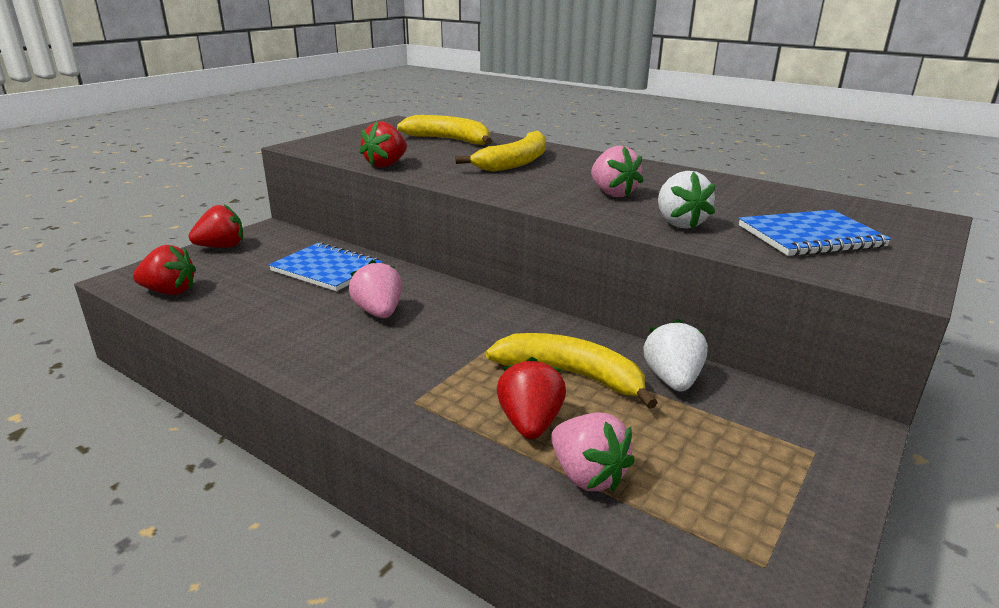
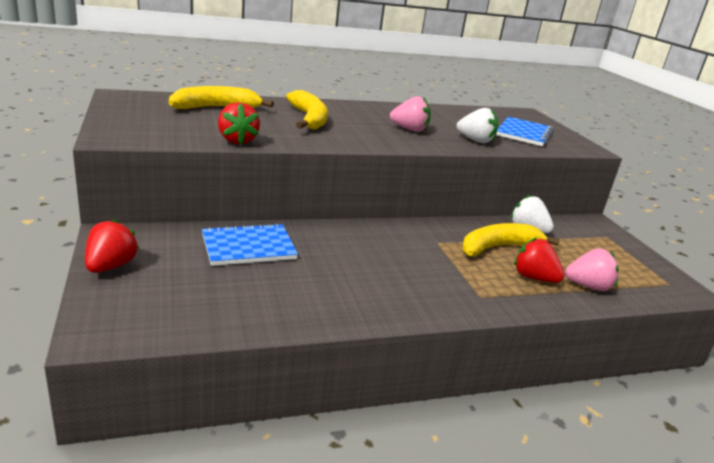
camera: 55 degrees left, 0 degrees up
red strawberry [133,245,196,295] -> none
pink strawberry [349,260,402,318] -> none

